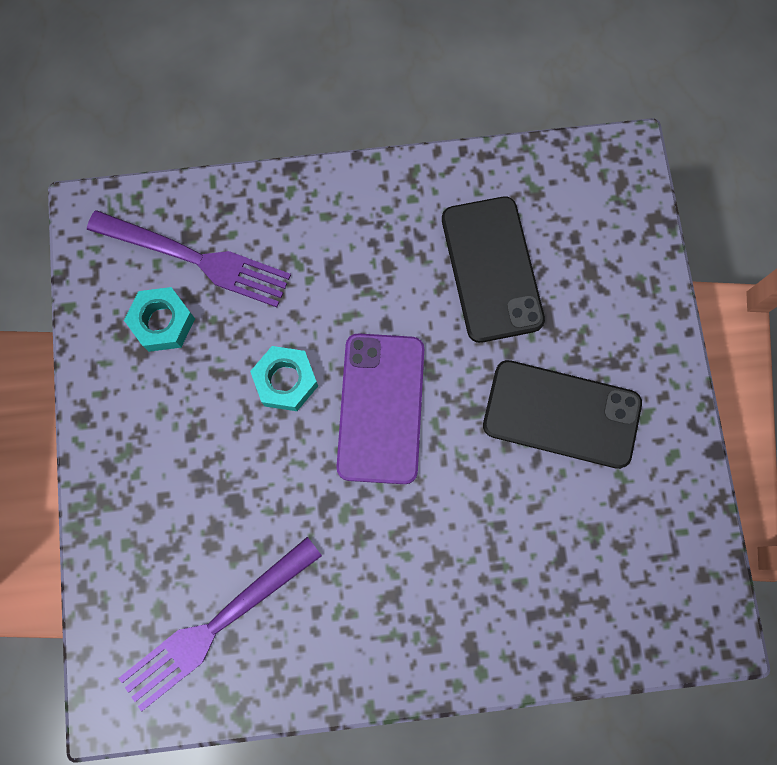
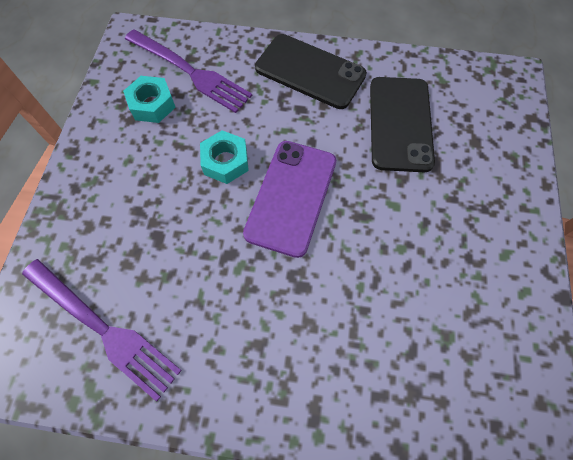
camera: 15 degrees right, 10 degrees down
purple fork [118,537,322,712] -> purple fork turned 120 degrees counterclockwise [22,259,182,401]
black phone [483,360,642,469] -> black phone moved to [255,34,367,109]

